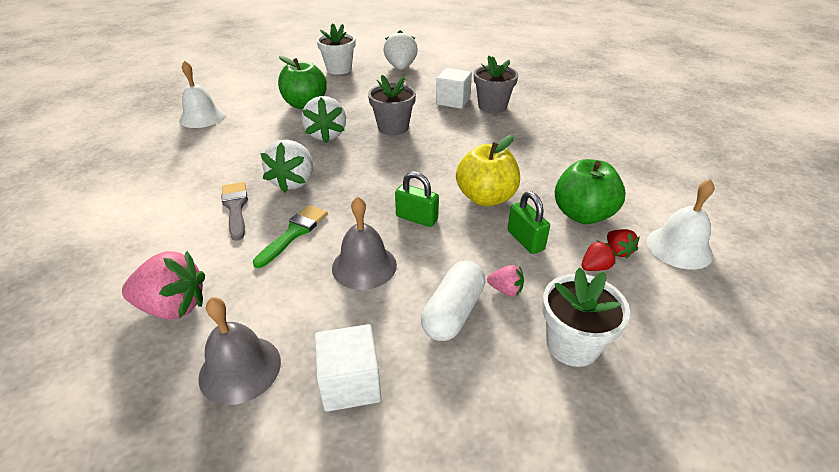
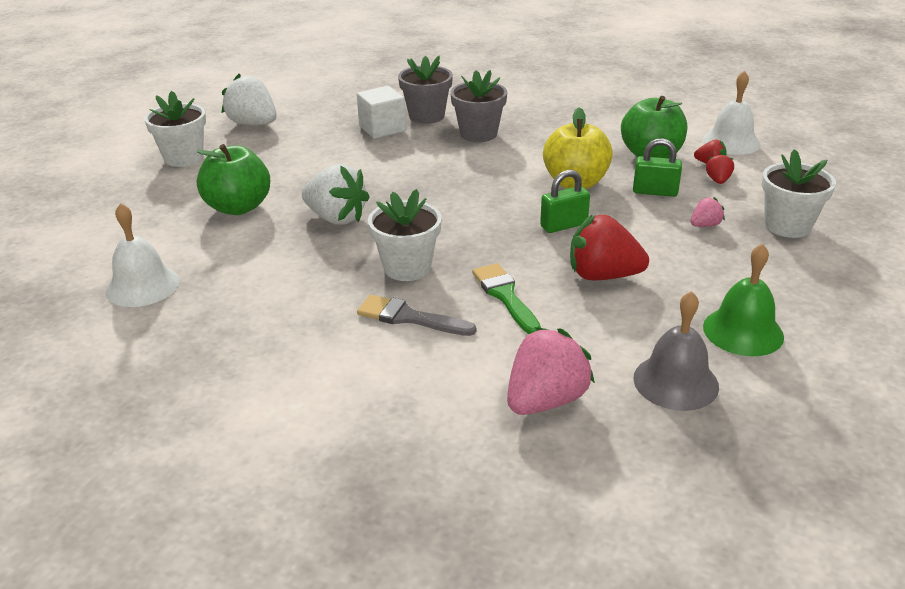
camera: 50 degrees left, 5 degrees down
white strawberry [260,140,313,193] -> white flower pot [368,189,442,281]
white cube [315,324,381,412] -> green bell [703,243,784,356]
grey bell [332,196,397,290] -> red strawberry [570,215,649,281]
grey flower pot [368,75,416,135] -> grey flower pot moved to [450,70,507,142]
white capsule [421,261,485,341] -> none

